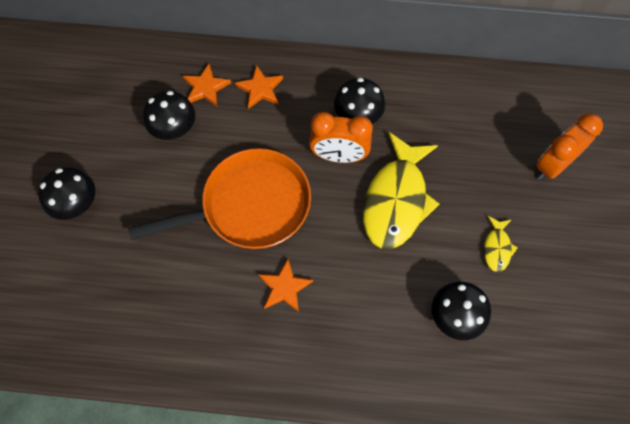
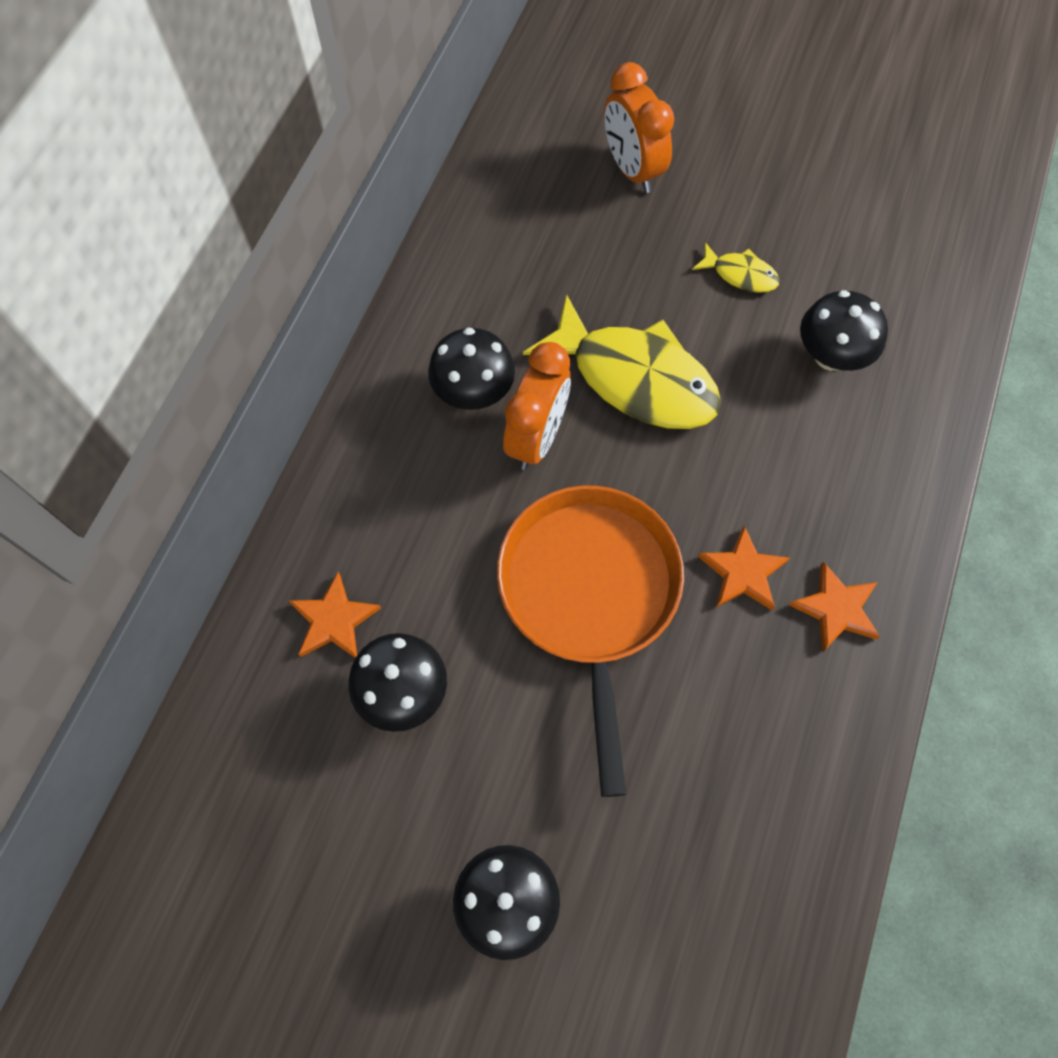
camera: 75 degrees left, 0 degrees up
orange star [235,65,283,109] -> orange star moved to [789,561,880,652]

